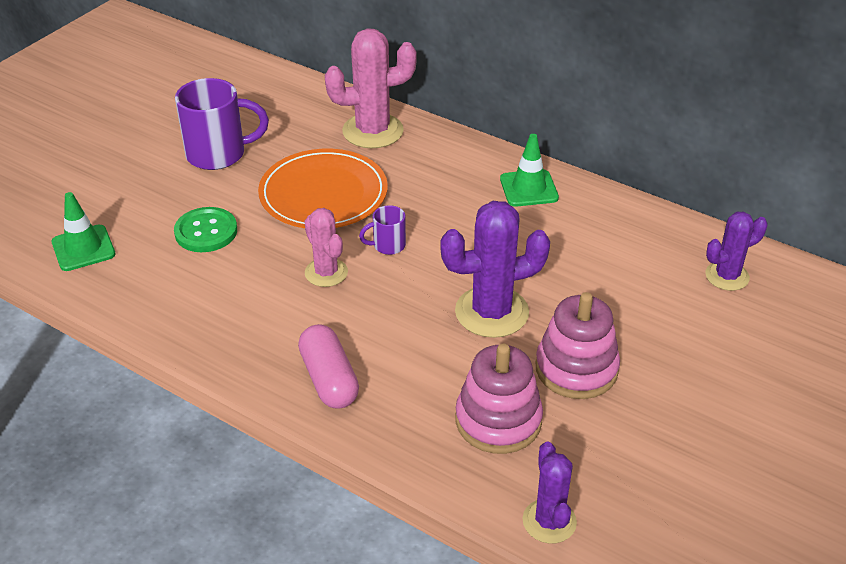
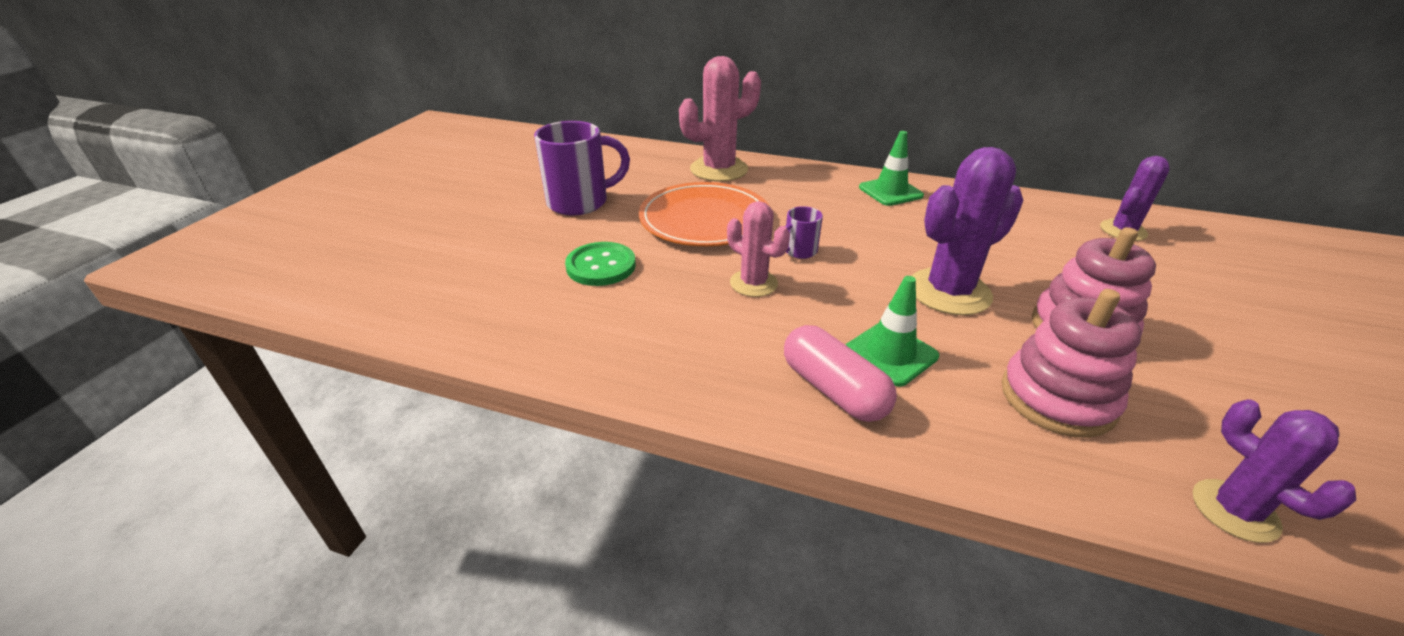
camera: 15 degrees left, 5 degrees down
green traffic cone [52,192,116,271] -> green traffic cone moved to [846,276,939,387]

